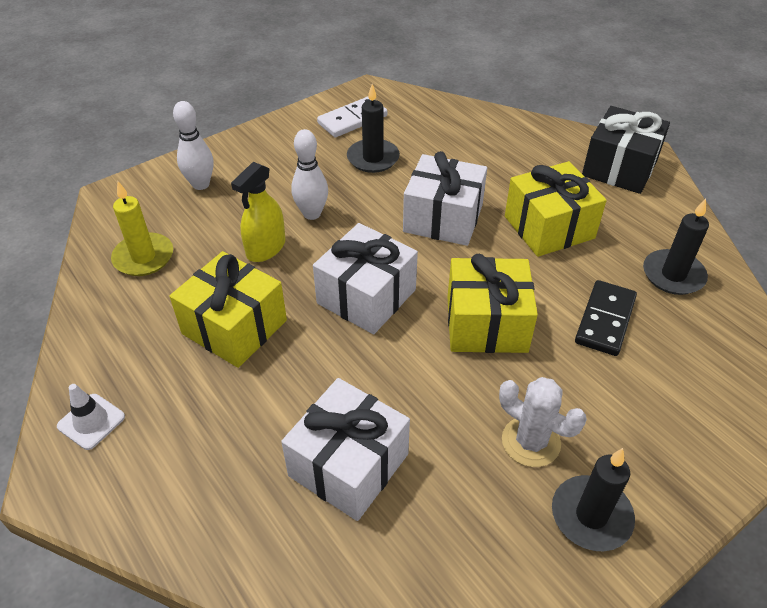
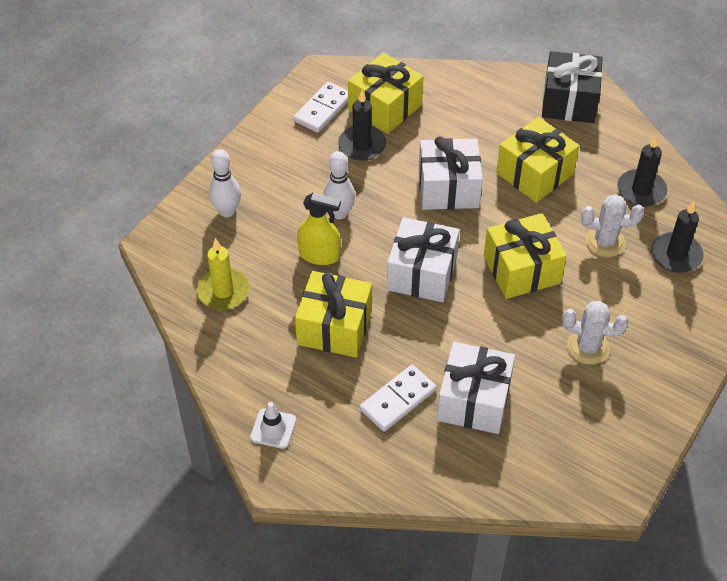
camera: 20 degrees left, 5 degrees up
yellow spray bottle [231,162,285,262] -> yellow spray bottle turned 90 degrees counterclockwise [297,193,341,265]
black candle [552,448,635,551] -> black candle moved to [651,201,704,273]
black domino [575,280,637,356] -> white cactus [581,194,644,257]
none -> yellow gift [348,53,423,134]
none -> white domino [360,365,436,431]

